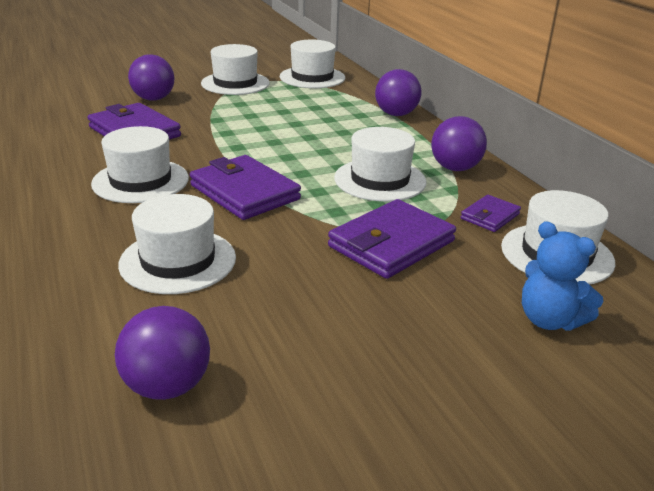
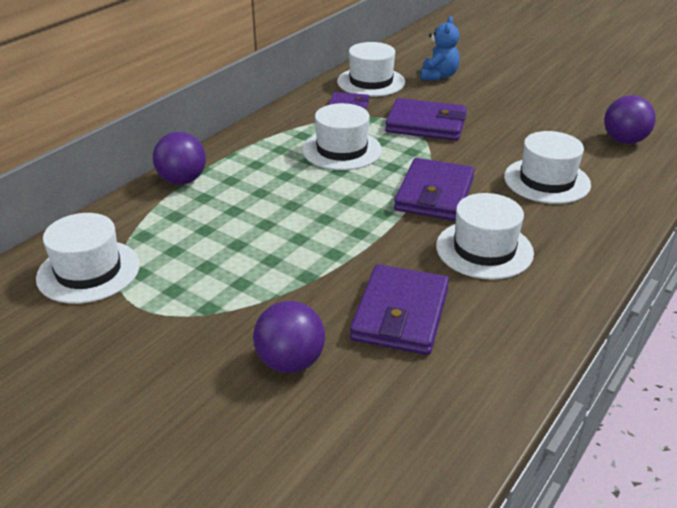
camera: 120 degrees left, 5 degrees up
white hat [201,44,270,95] -> none
purple ball [431,116,487,171] -> none

